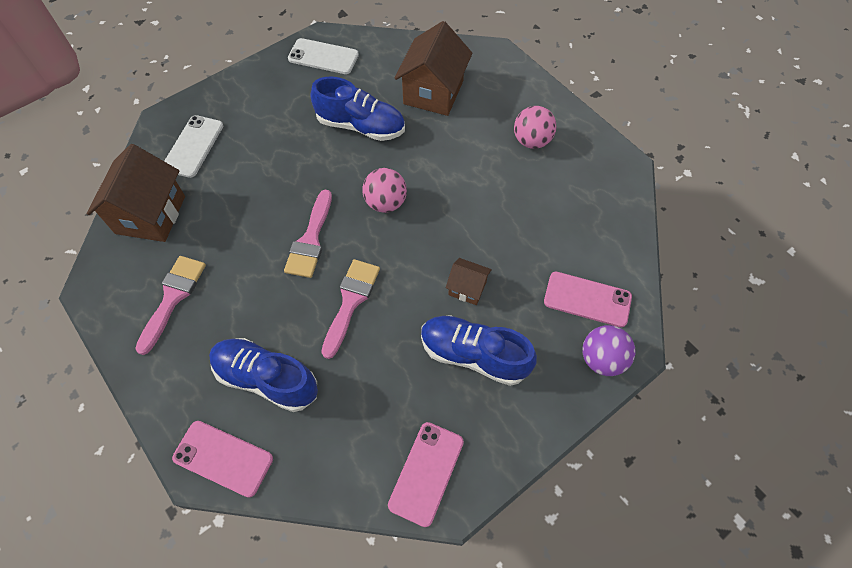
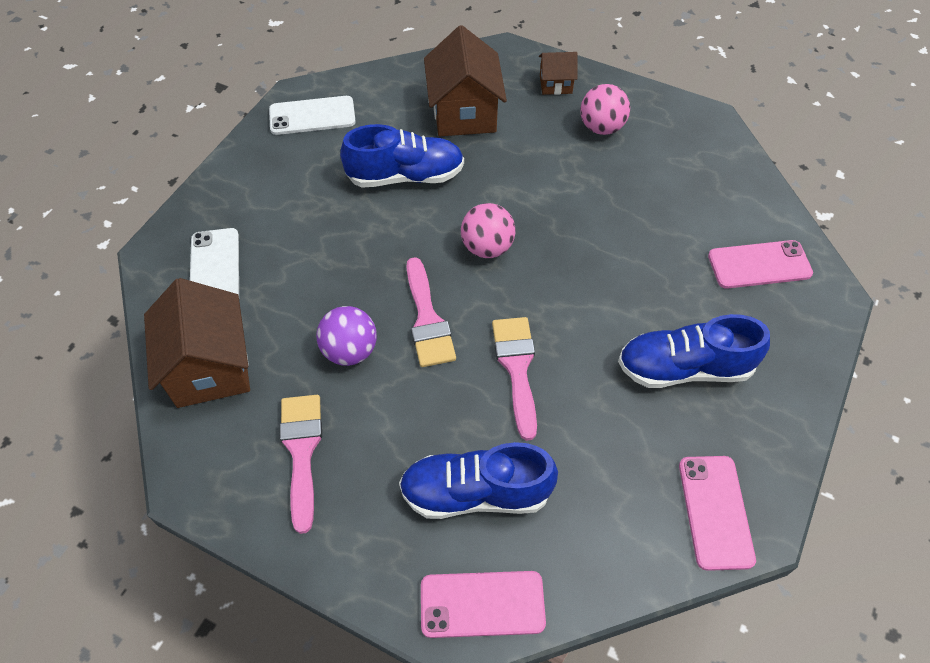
camera: 25 degrees left, 5 degrees down
brown house [446,258,492,305] -> brown house moved to [539,52,578,95]
purple ball [582,325,635,376] -> purple ball moved to [316,306,377,366]

